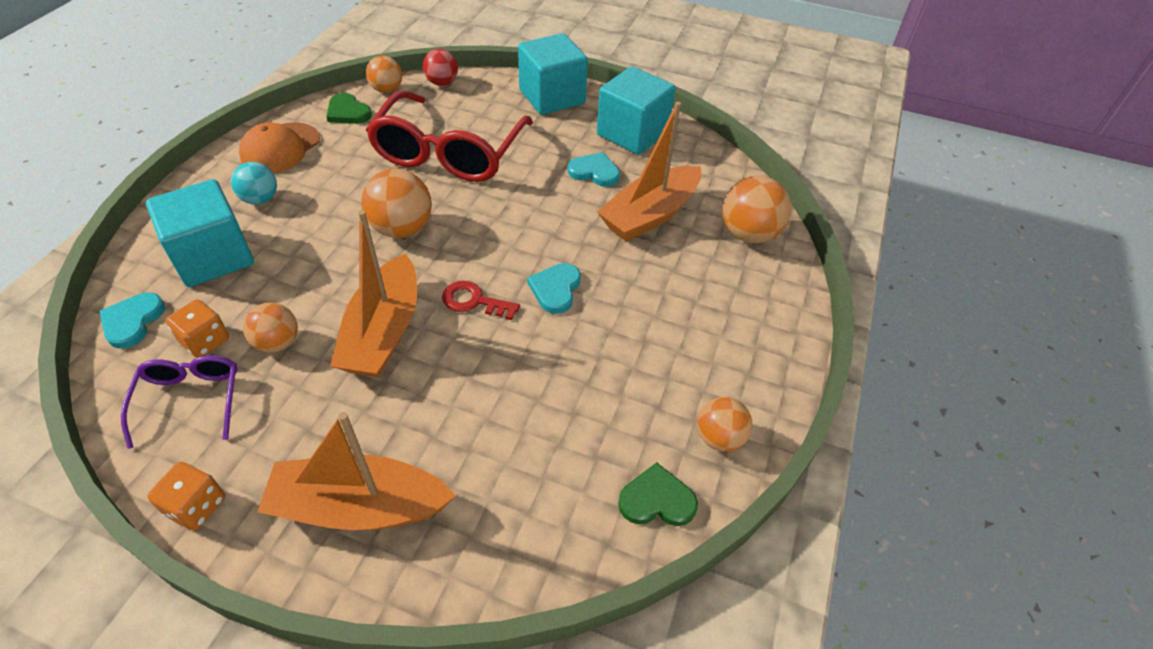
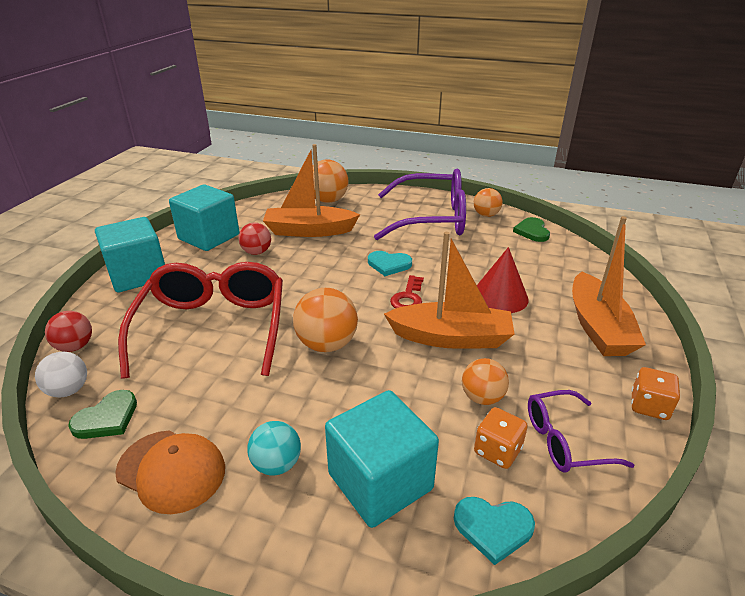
camera: 90 degrees left, 15 degrees down
orange ball [366,56,402,93] -> white ball [35,352,87,398]
red glasses [366,90,533,182] -> red glasses turned 105 degrees counterclockwise [118,262,283,379]
turquoise heart [568,152,620,187] -> red ball [239,223,271,255]
orange boat [597,102,702,241] -> orange boat turned 135 degrees clockwise [263,144,360,237]
none -> purple glasses [374,169,466,240]
none -> red cone [477,247,529,313]

